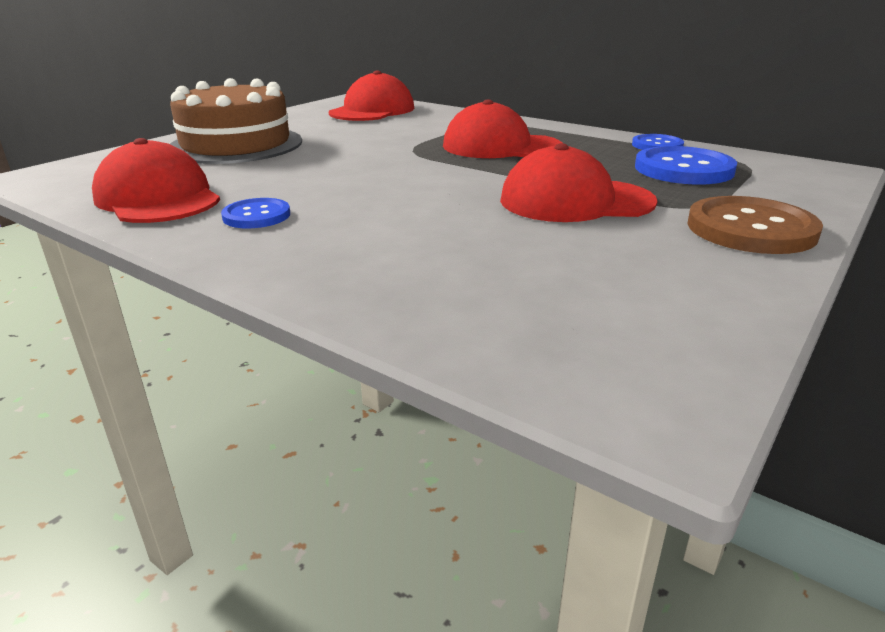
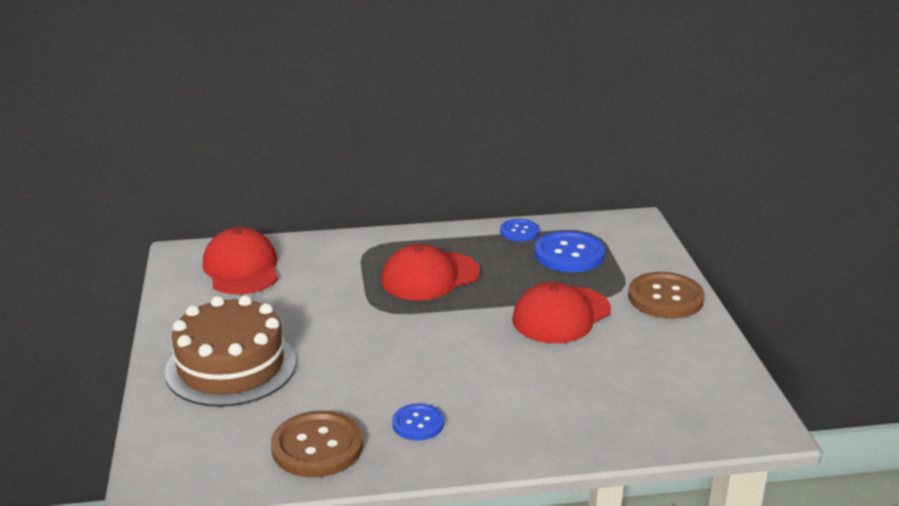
camera: 45 degrees left, 0 degrees up
red cap [92,138,220,223] -> brown button [271,410,363,478]

